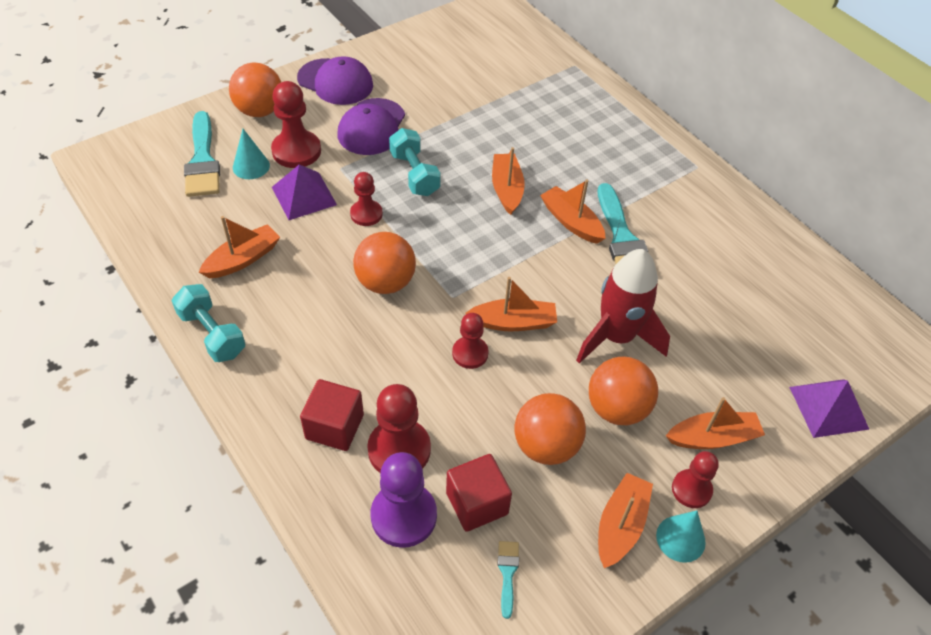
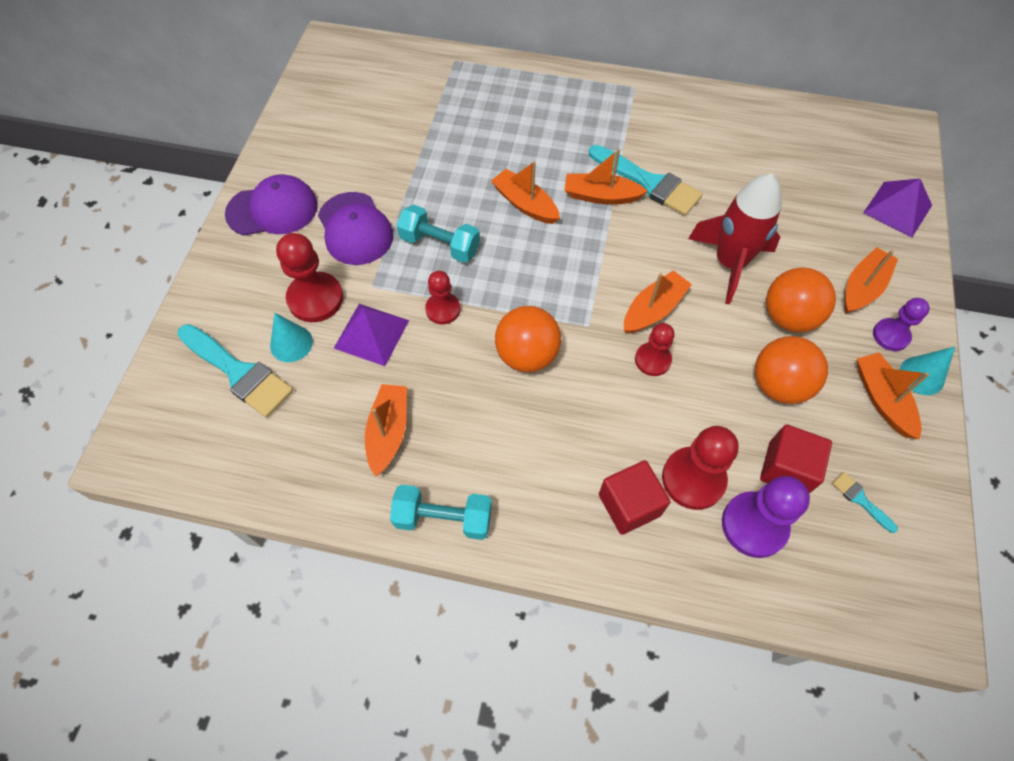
camera: 40 degrees left, 10 degrees up
orange ball [229,62,281,117] -> none
red pawn [672,451,719,508] -> purple pawn [873,298,930,351]

